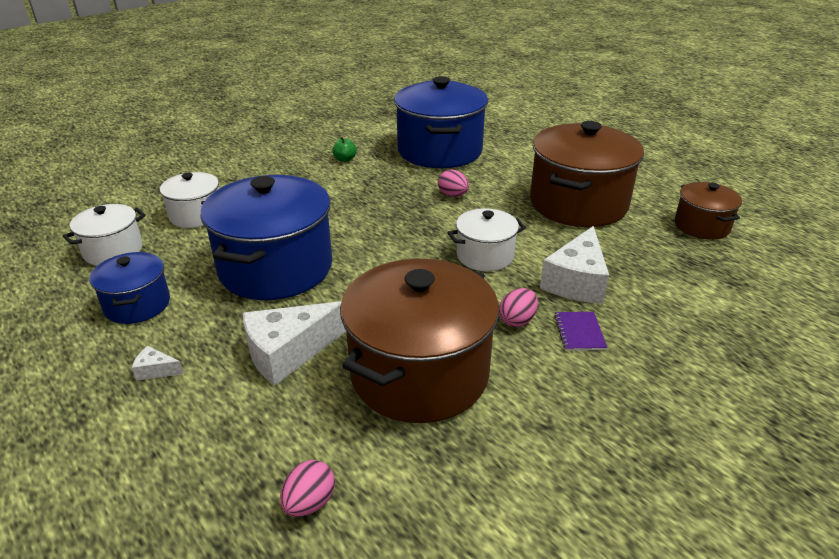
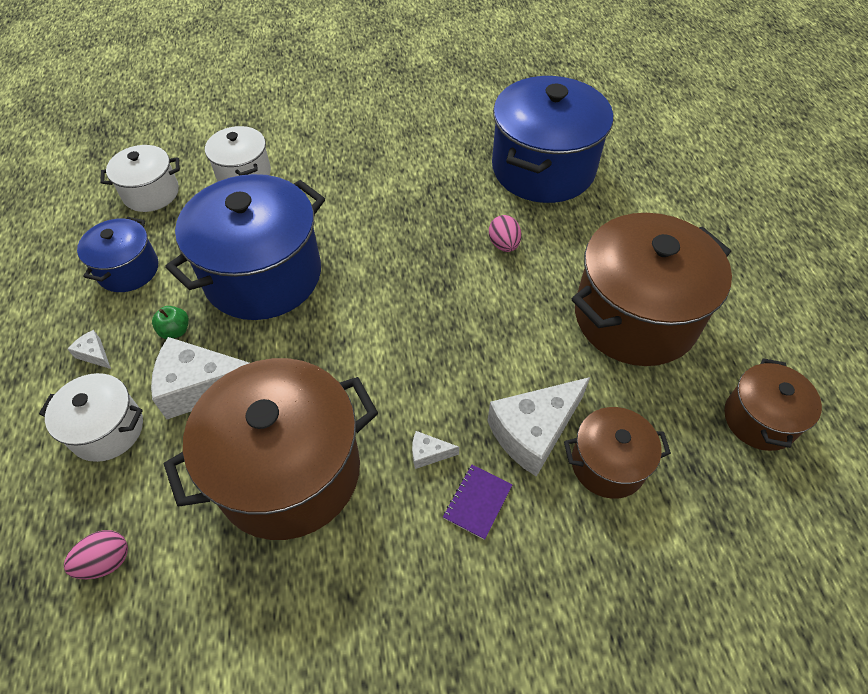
camera: 30 degrees right, 20 degrees up
green apple [333,137,357,162] -> green apple moved to [152,306,189,339]
white pot [448,208,526,271] -> white pot moved to [39,373,143,462]
pink egg [499,288,538,327] -> white cheese [412,431,459,469]
none -> brown pot [564,407,671,498]

